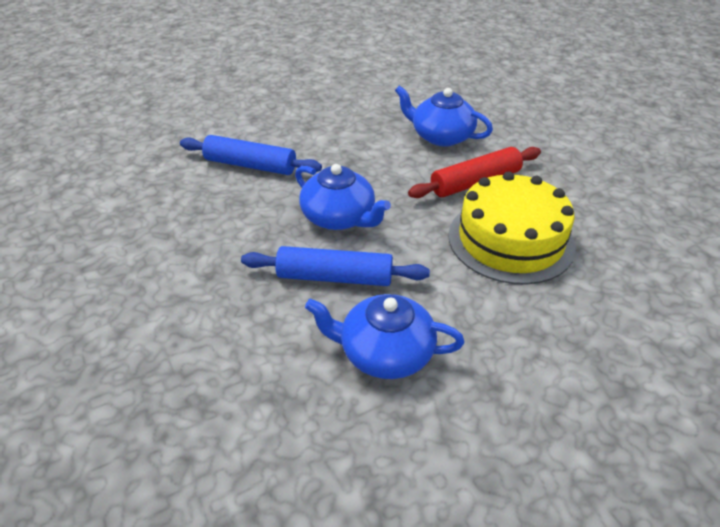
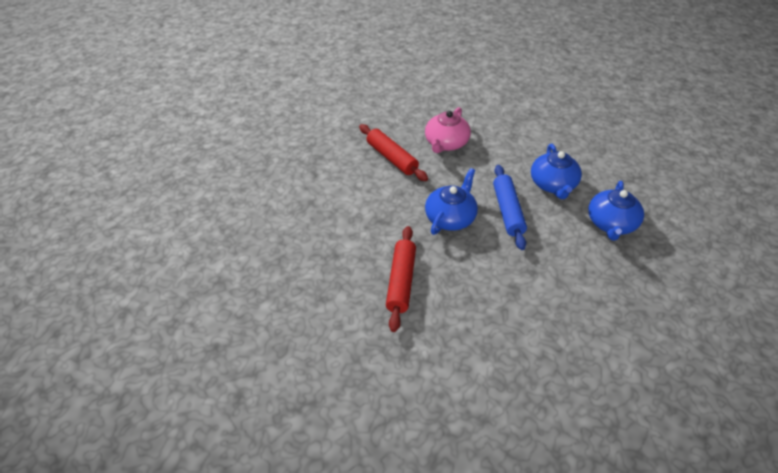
camera: 100 degrees left, 5 degrees up
blue rolling pin [180,135,322,175] -> red rolling pin [386,226,416,332]
blue teapot [395,86,493,146] -> blue teapot moved to [588,181,644,241]
yellow cake [448,171,576,285] -> pink teapot [425,107,471,153]

